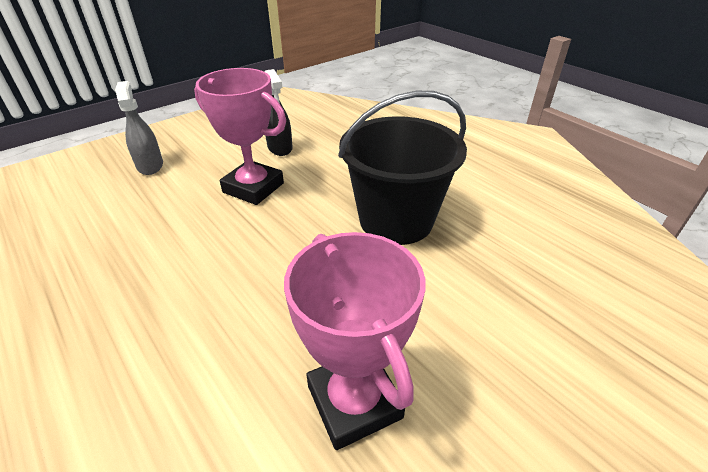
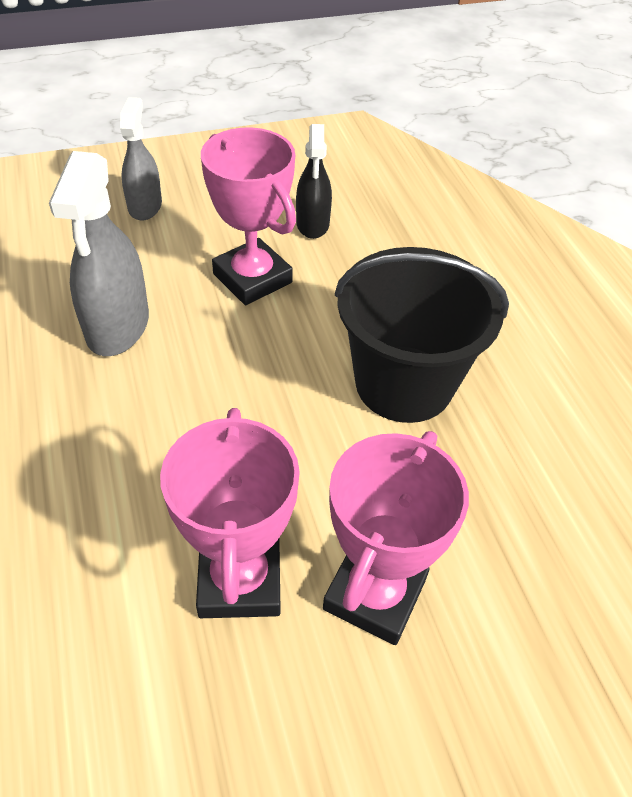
camera: 20 degrees right, 10 degrees up
none -> grey spray bottle [49,151,149,356]
none -> pink trophy [323,431,469,645]

